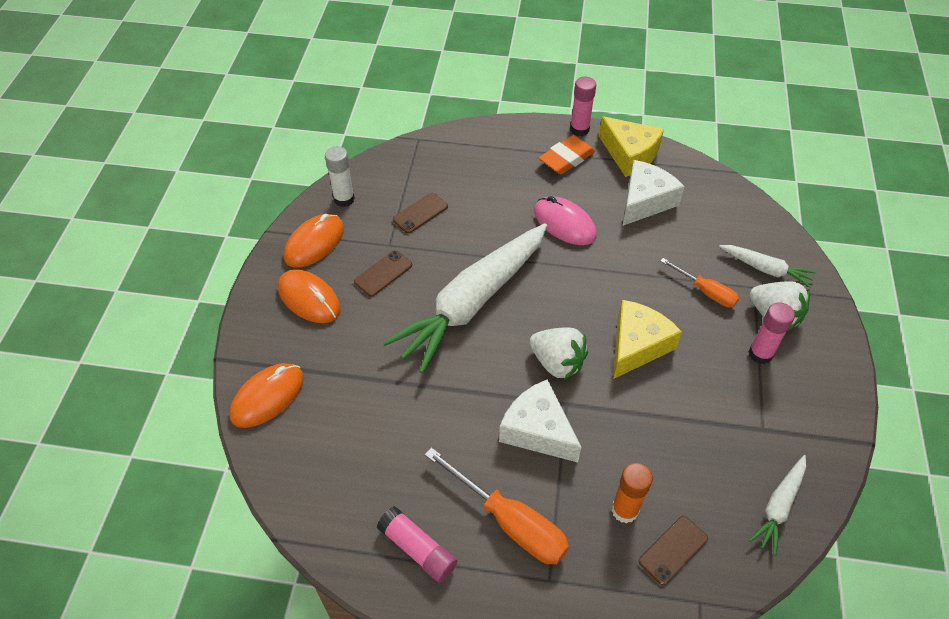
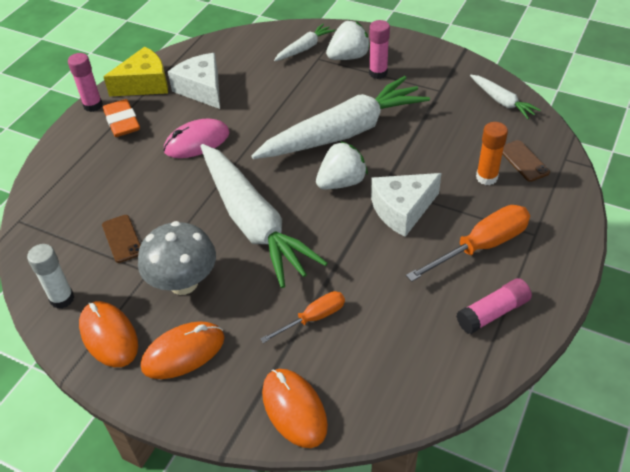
camera: 70 degrees left, 5 degrees down
brown phone [354,250,412,297] -> grey mushroom [138,221,216,295]
yellow cheese [613,300,682,379] -> white carrot [251,76,430,159]
orange screwdriver [660,258,739,307] -> orange screwdriver moved to [260,291,345,343]

